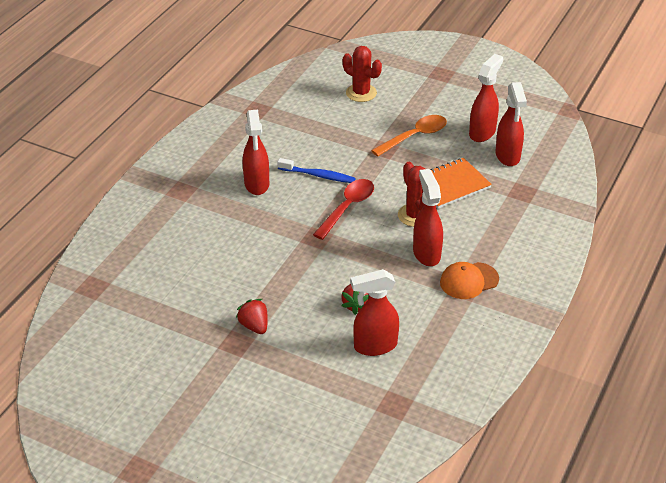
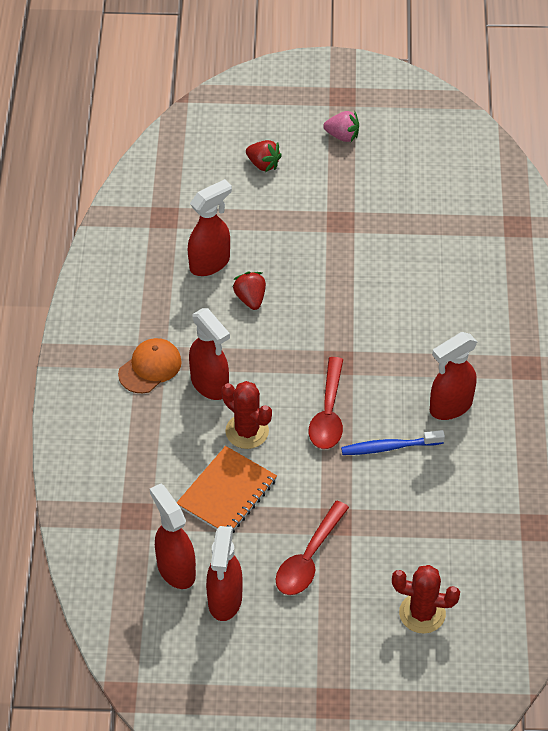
camera: 155 degrees right, 10 degrees up
red strawberry [236,299,268,334] -> red strawberry moved to [246,140,282,172]
red spray bottle [243,110,269,195] -> red spray bottle turned 90 degrees counterclockwise [430,332,477,420]
orange spoon [371,115,447,156] -> red spoon [275,501,349,595]
none -> pink strawberry [323,111,359,142]

